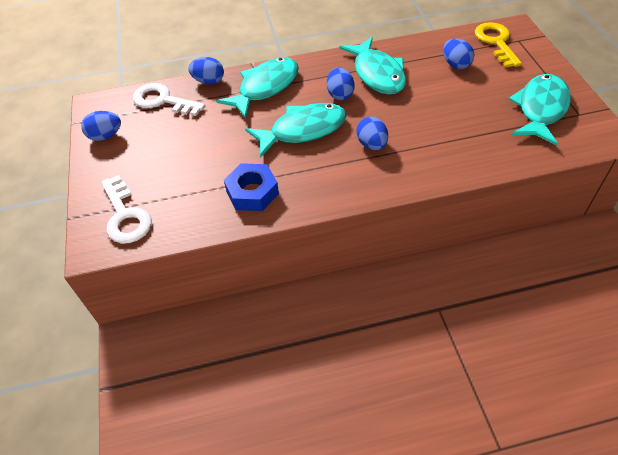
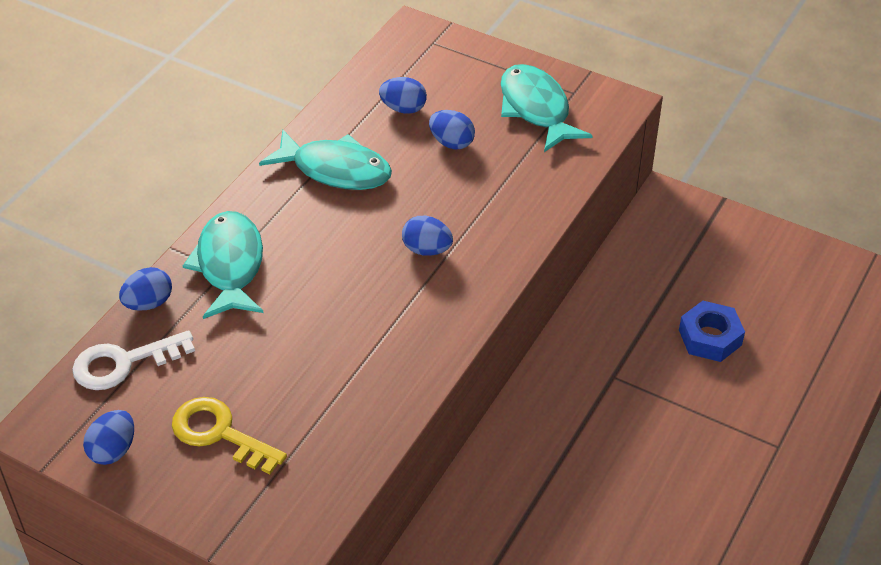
camera: 50 degrees left, 5 degrees down
white key [101,175,152,244] -> none
blue nut [224,163,279,211] -> blue nut moved to [679,301,745,362]
turquoise fish [245,103,347,158] -> none
blue egg [327,67,355,100] -> blue egg moved to [429,110,475,149]
yellow key [475,22,522,67] -> yellow key moved to [172,397,287,474]

